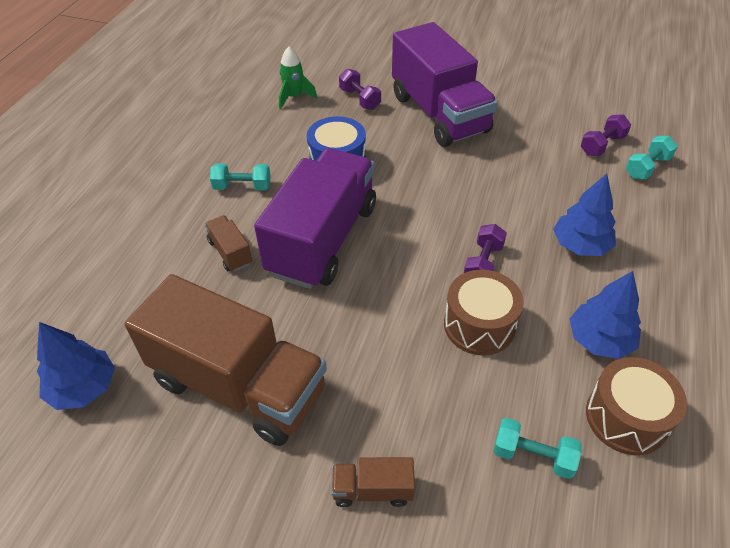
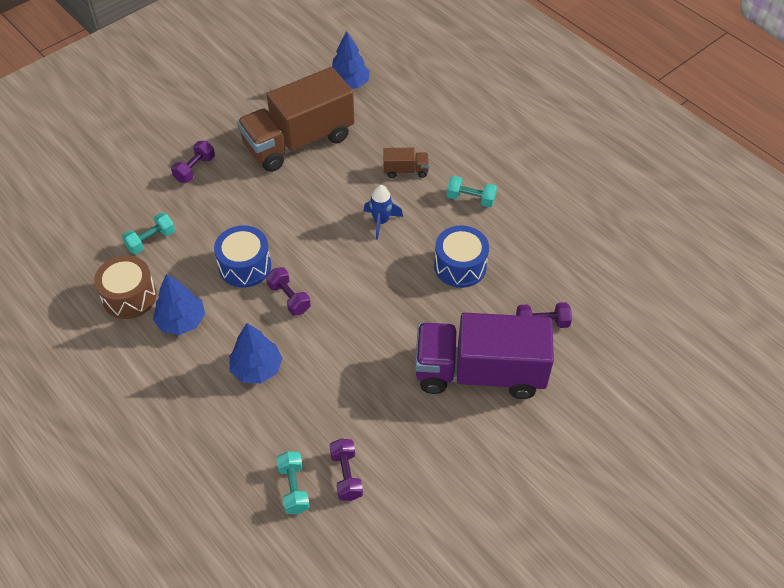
camera: 120 degrees right, 5 degrees up
turquoise dumbbell [210,163,271,191] -> turquoise dumbbell turned 75 degrees clockwise [446,176,497,208]
purple truck [254,148,376,289] -> blue rocket [364,185,403,240]
green rocket [279,47,317,109] -> none
brown truck [331,457,415,507] -> purple dumbbell [171,141,215,183]
brown drum [444,270,524,356] -> blue drum [214,225,271,288]

